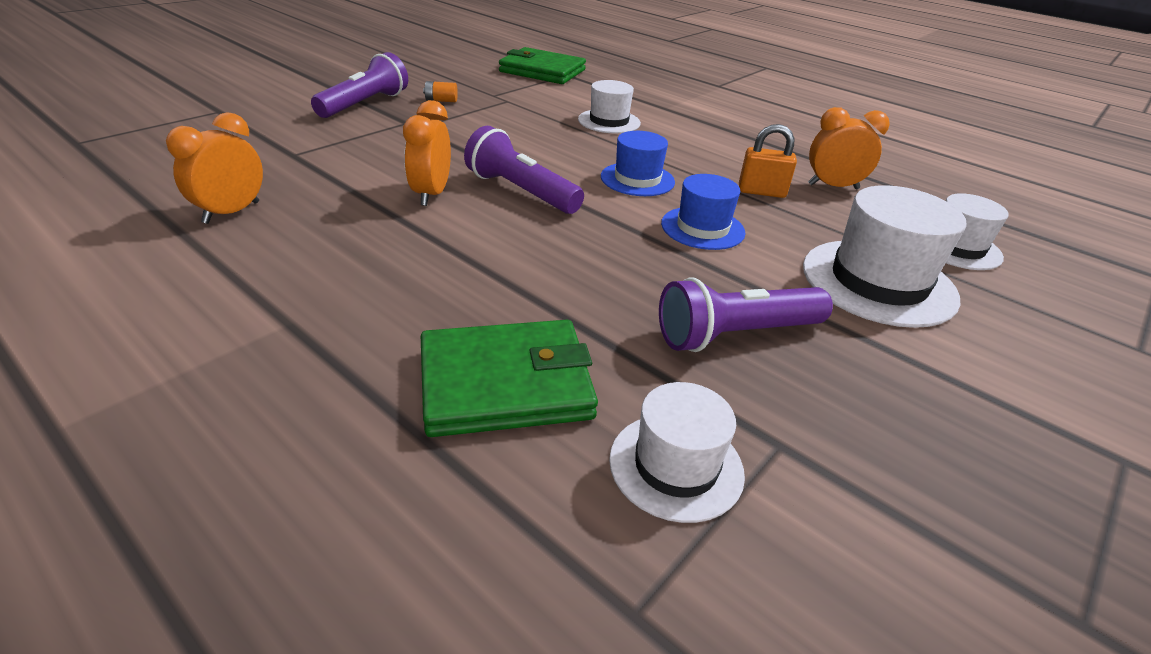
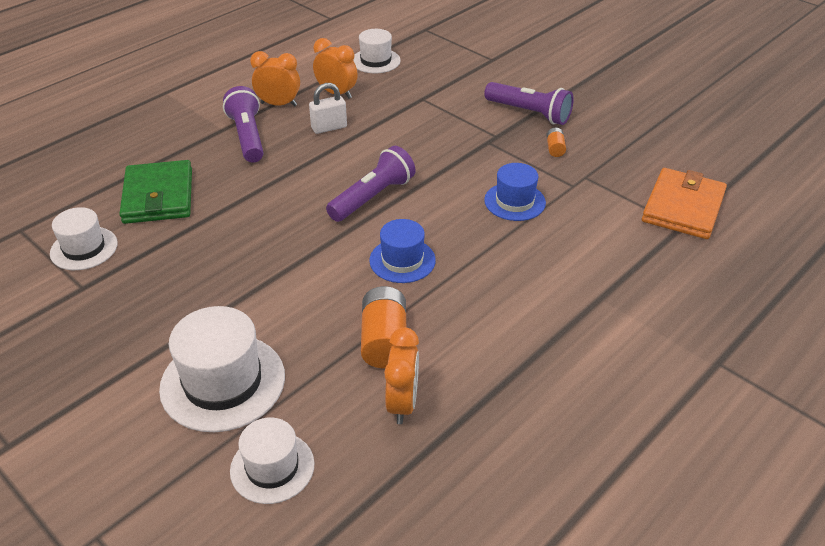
camera: 95 degrees right, 5 degrees up
orange clock [403,100,451,206] -> orange clock moved to [250,51,300,107]
green wallet [499,47,586,84] -> orange wallet [642,168,727,239]
white hat [578,80,641,133] -> white hat moved to [353,29,401,73]
purple flashlight [659,277,833,352] -> purple flashlight moved to [223,86,264,163]
blue hat [661,174,745,250] -> blue hat moved to [484,163,546,221]
orange padlock [739,124,797,198] -> orange battery [361,286,406,368]
none -> white padlock [309,83,347,134]

